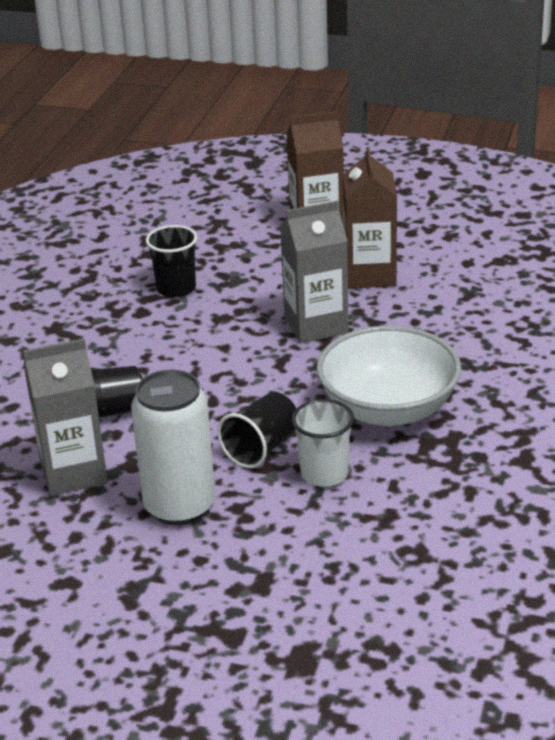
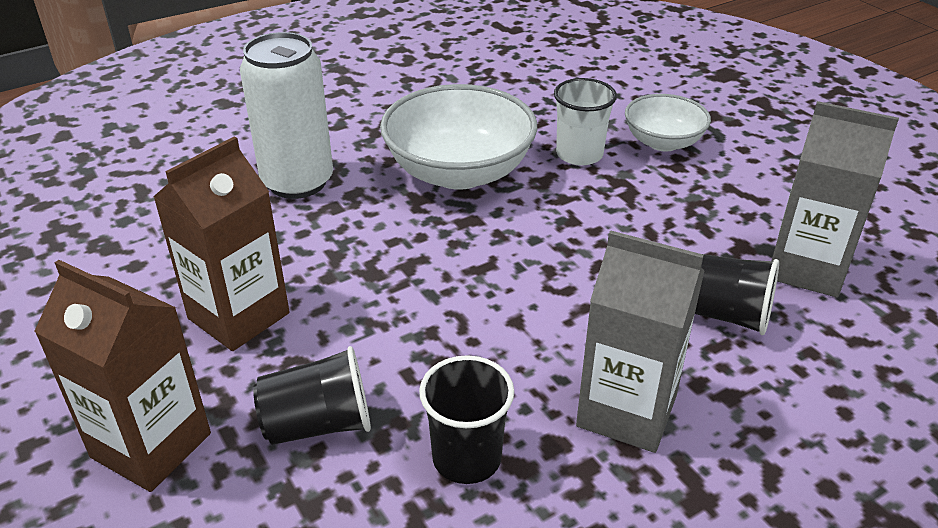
camera: 140 degrees left, 5 degrees up
white can [131,370,215,525] -> white can moved to [240,32,333,199]
black cup [218,392,297,468] -> black cup moved to [253,346,371,445]
grey carton [280,201,349,343] -> grey carton moved to [576,230,704,453]
none -> white bowl [625,94,711,151]

